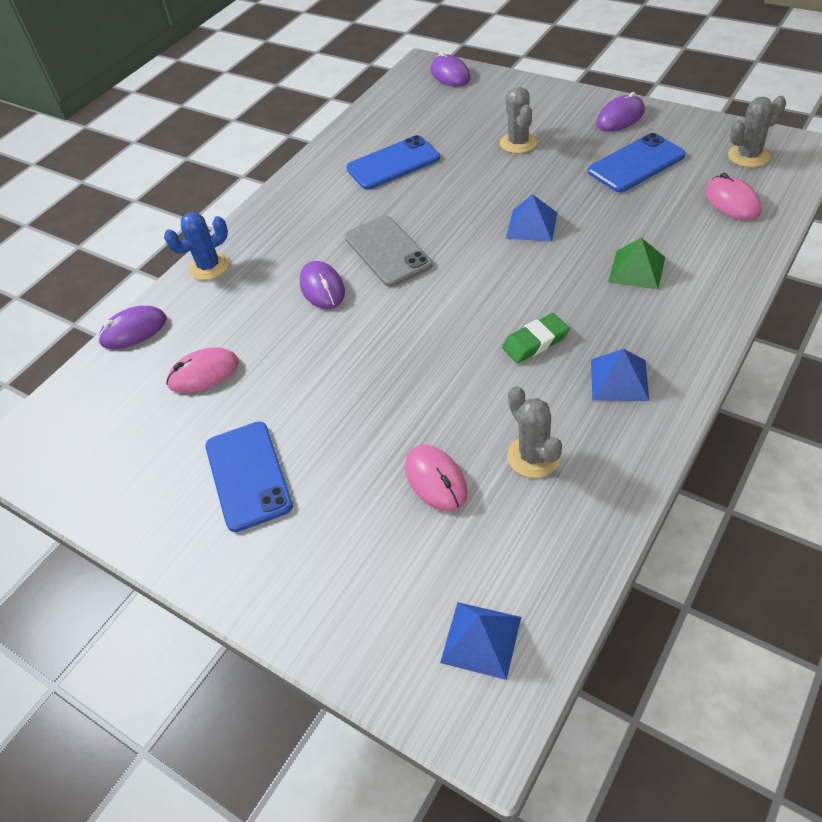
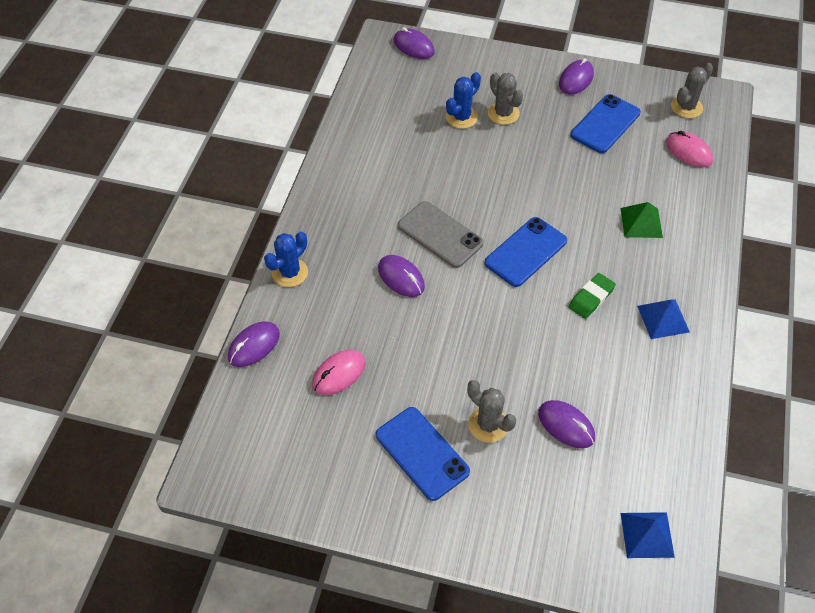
camera: 25 degrees left, 5 degrees up
blue phone [346,135,440,190] -> blue phone moved to [484,217,567,287]
pink mouse [405,445,468,511] -> purple mouse [538,400,595,449]
blue pyramid [506,194,557,242] -> none
grey cactus [507,386,562,478] -> grey cactus moved to [467,380,516,443]
none -> blue cactus [446,72,481,129]

